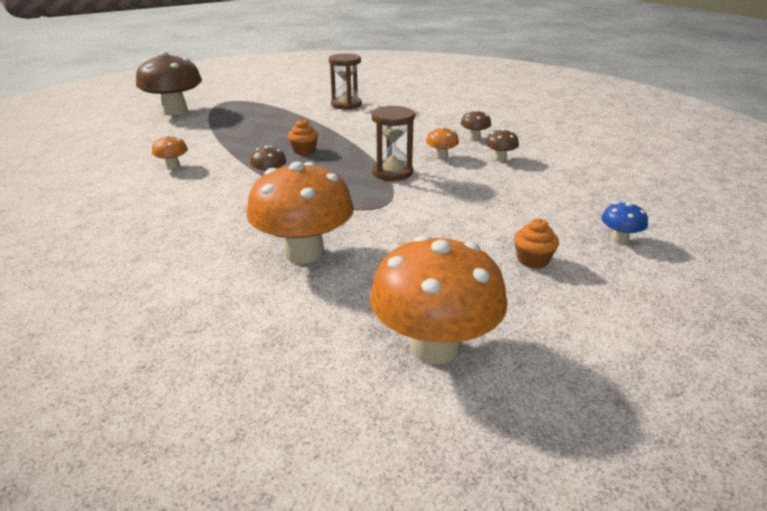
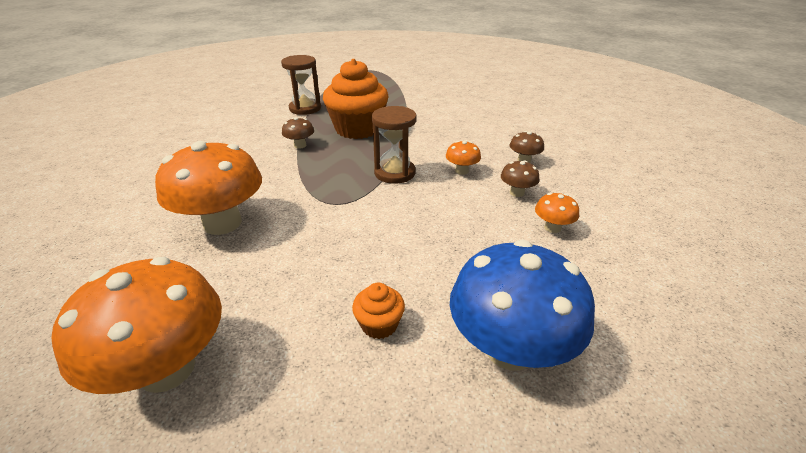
camera: 35 degrees right, 5 degrees up
brown mushroom [136,51,202,116] -> none
orange mushroom [152,135,188,169] -> orange mushroom moved to [535,193,579,233]
orange cupcake [288,119,318,155] -> orange cupcake [323,59,389,139], size x2.26
brown hourglass [329,53,362,110] -> brown hourglass moved to [281,55,321,115]
blue mushroom [601,202,648,244] -> blue mushroom [450,240,595,370], size x2.27

